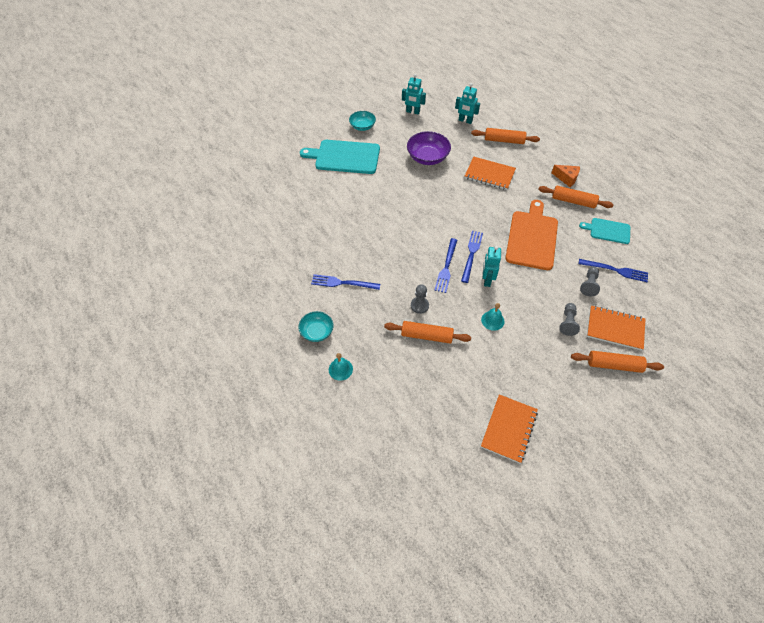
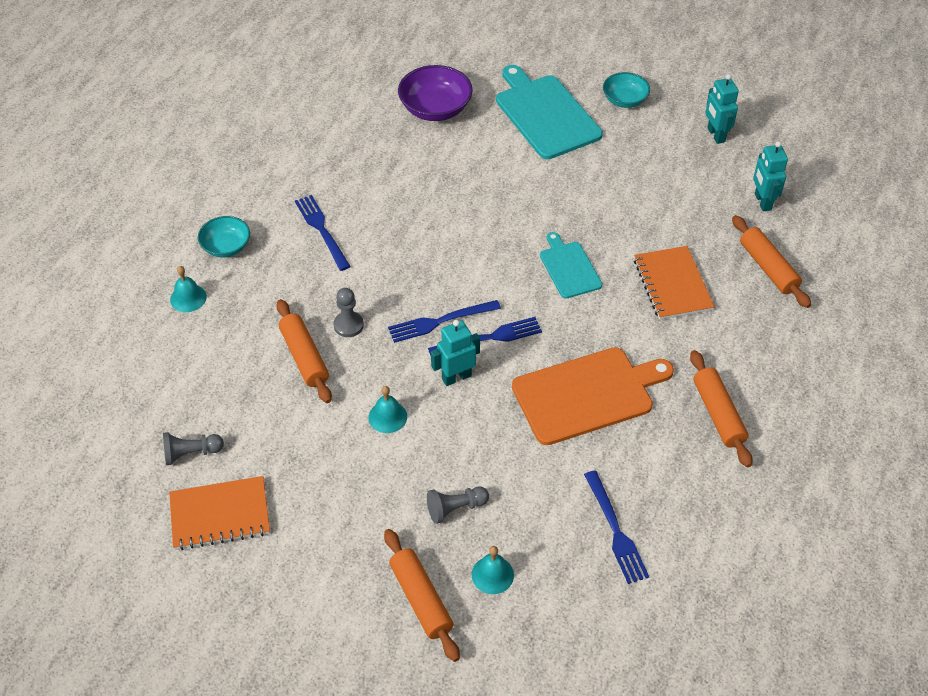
camera: 55 degrees right, 5 degrees down
purple bowl [407,131,451,165] -> purple bowl moved to [398,65,473,121]
orange cheese [551,165,580,187] -> none
turquoise cutting board [579,218,630,244] -> turquoise cutting board moved to [540,232,602,299]
grey pawn [580,266,600,296] -> grey pawn moved to [163,432,224,465]
orange notebook [587,306,645,351] -> turquoise bell [472,546,514,594]

